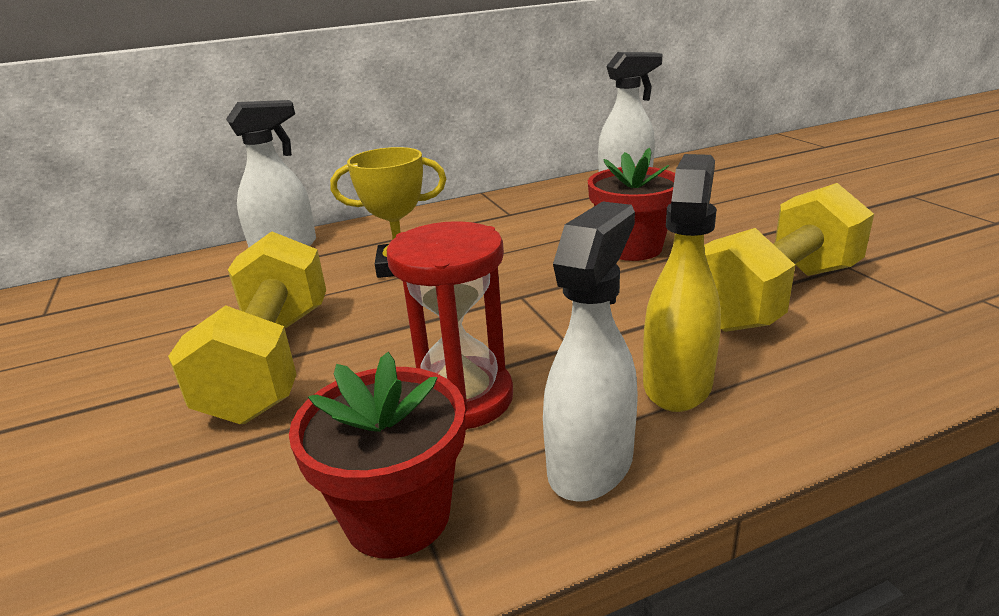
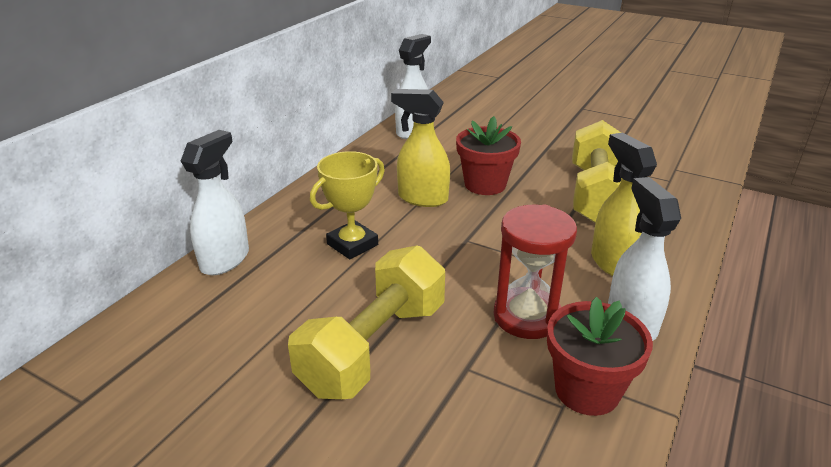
camera: 40 degrees left, 5 degrees up
yellow dumbbell [168,231,326,424] -> yellow dumbbell turned 75 degrees clockwise [288,246,445,399]
none -> yellow spray bottle [391,89,450,207]

